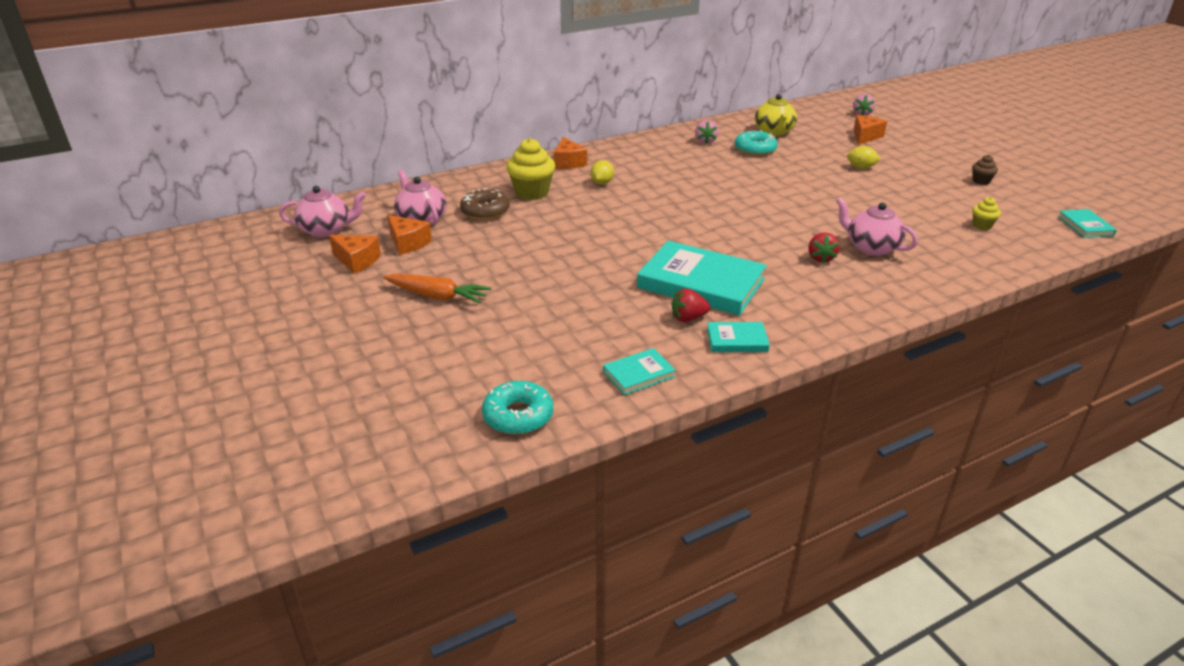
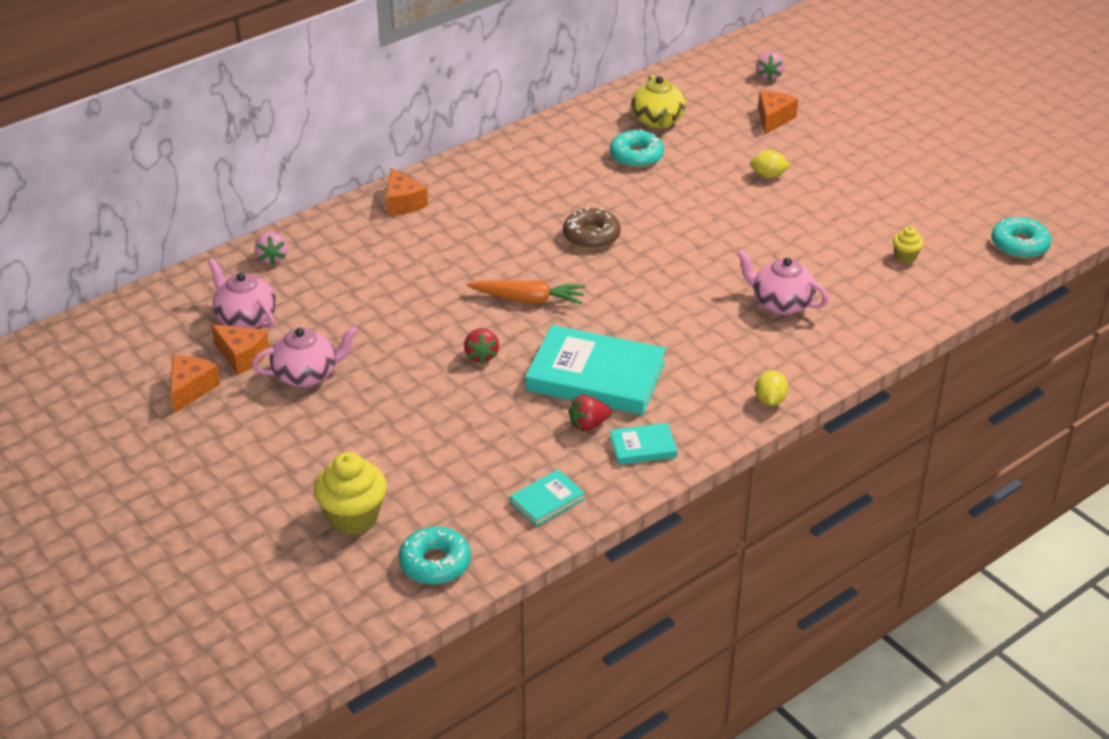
camera: 10 degrees left, 5 degrees up
pink teapot [279,186,366,237] -> pink teapot moved to [252,326,358,387]
orange cheese [329,235,381,274] -> orange cheese turned 90 degrees counterclockwise [170,356,220,413]
orange carrot [383,274,491,304] -> orange carrot moved to [467,280,586,304]
brown donut [460,188,510,220] -> brown donut moved to [563,207,621,249]
yellow cupcake [506,138,555,200] -> yellow cupcake moved to [314,452,387,535]
yellow lemon [591,160,614,185] -> yellow lemon moved to [755,370,788,406]
pink strawberry [695,120,718,144] -> pink strawberry moved to [255,232,288,265]
red strawberry [808,232,840,263] -> red strawberry moved to [464,328,499,364]
brown cupcake [972,155,998,185] -> none
turquoise book [1058,209,1117,238] -> turquoise donut [991,217,1051,259]

